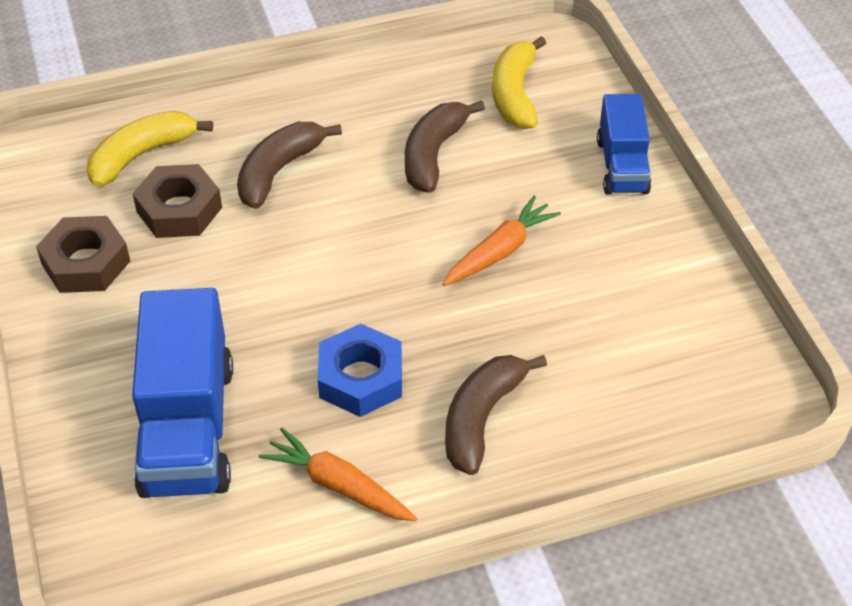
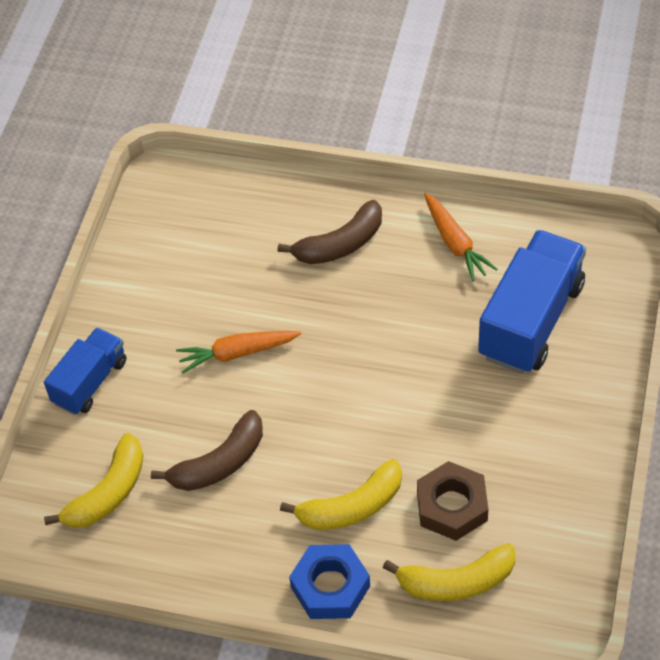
camera: 145 degrees left, 5 degrees up
brown nut [36,216,130,293] -> none
brown banana [237,122,342,209] -> yellow banana [280,459,402,530]
blue nut [318,324,402,417] -> blue nut moved to [289,544,370,619]

